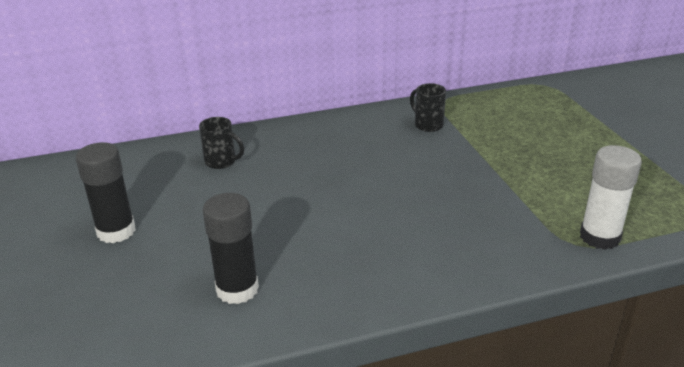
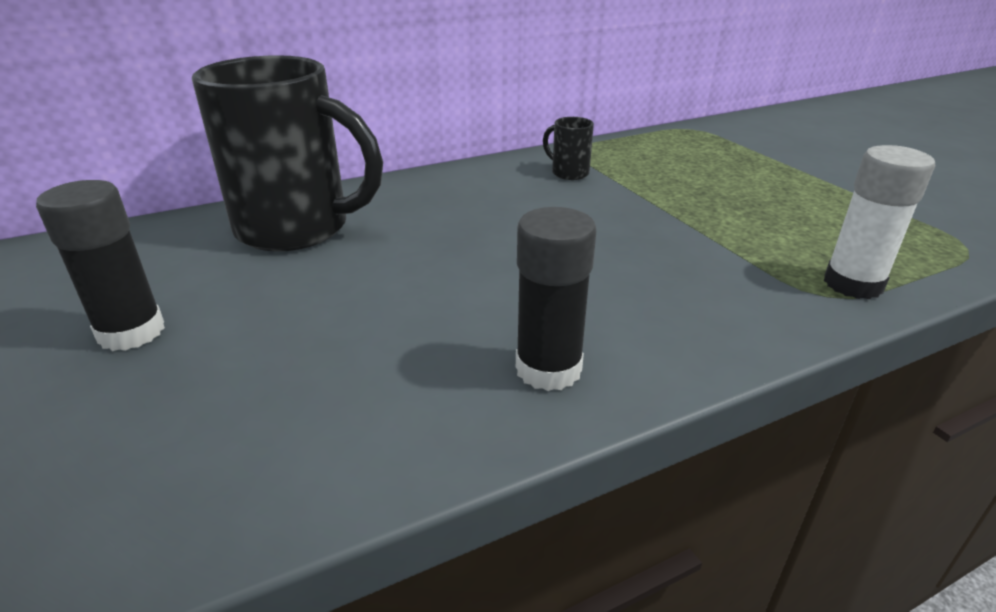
camera: 10 degrees left, 0 degrees up
black mug [199,117,244,169] -> black mug [192,55,383,252], size x2.48
black glue stick [202,193,259,304] -> black glue stick moved to [516,207,596,391]

